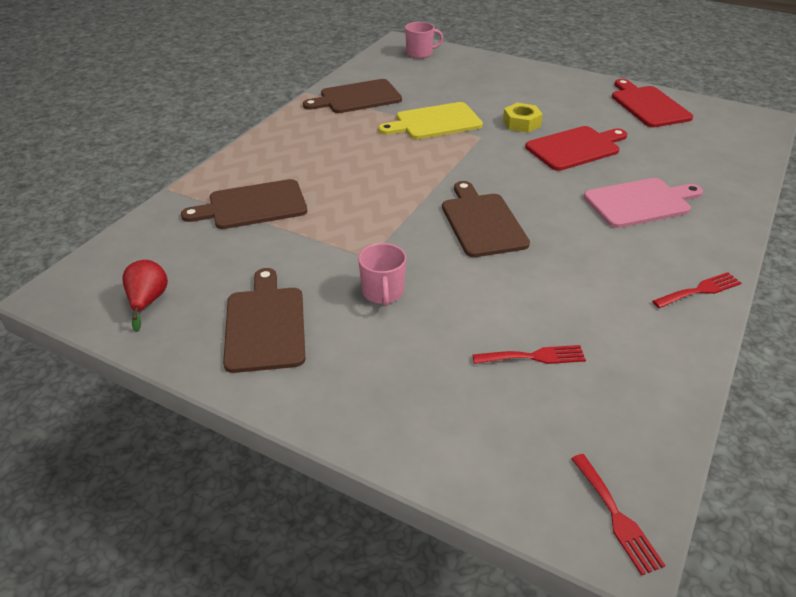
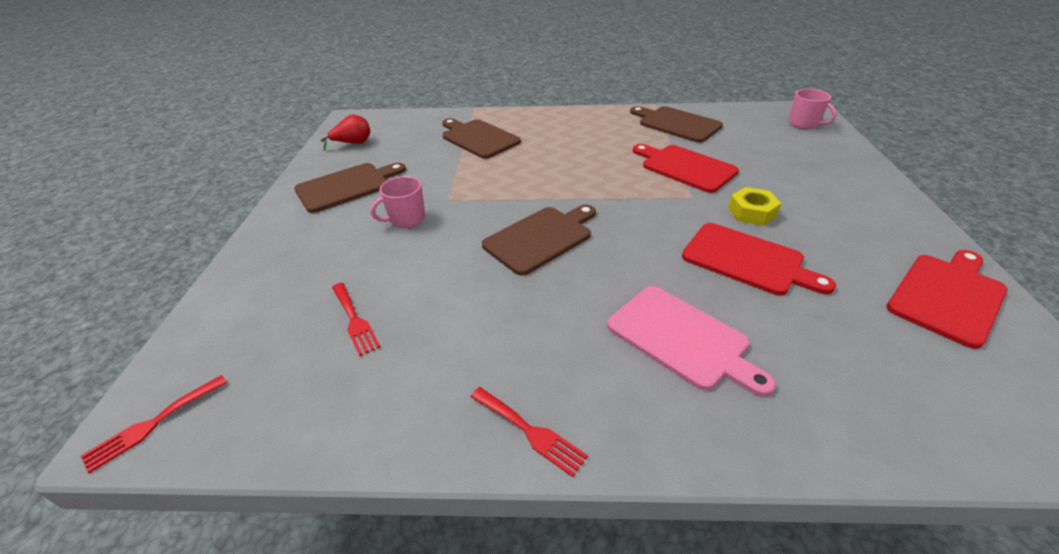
camera: 65 degrees right, 0 degrees up
yellow cutting board [378,102,483,139] -> red cutting board [633,144,739,193]

